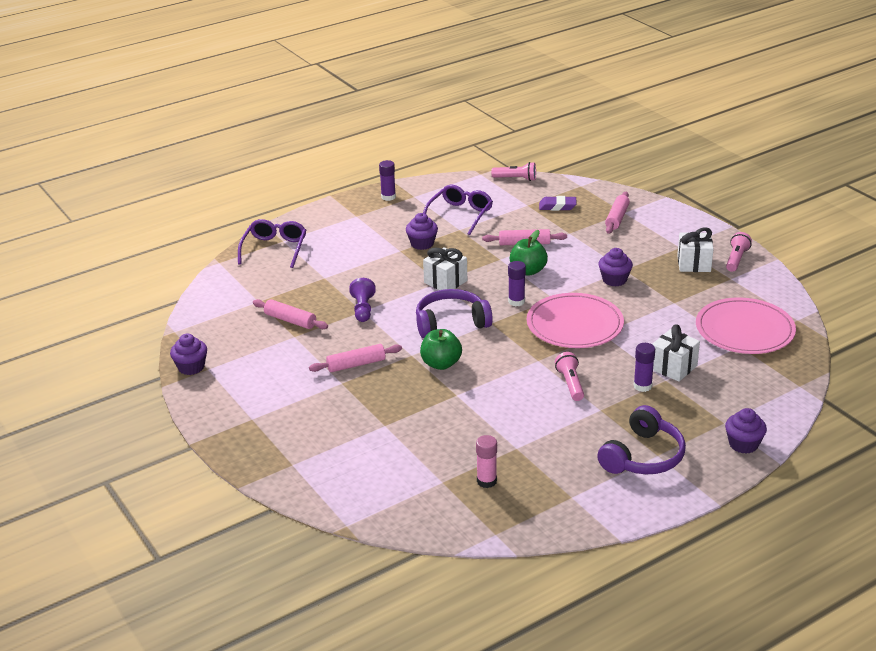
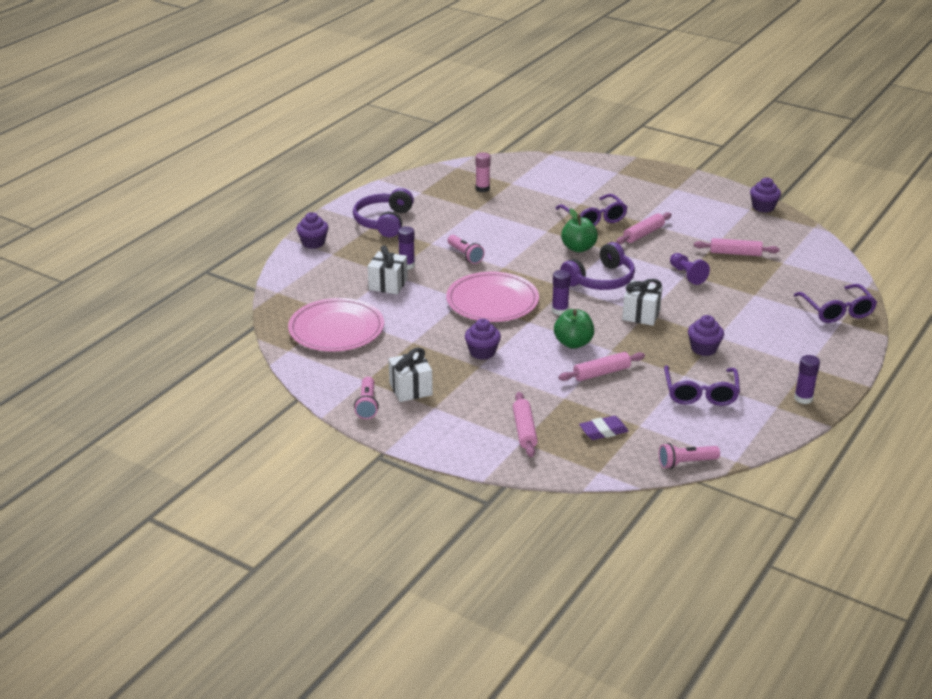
camera: 155 degrees right, 0 degrees up
none -> purple glasses [555,194,628,226]

